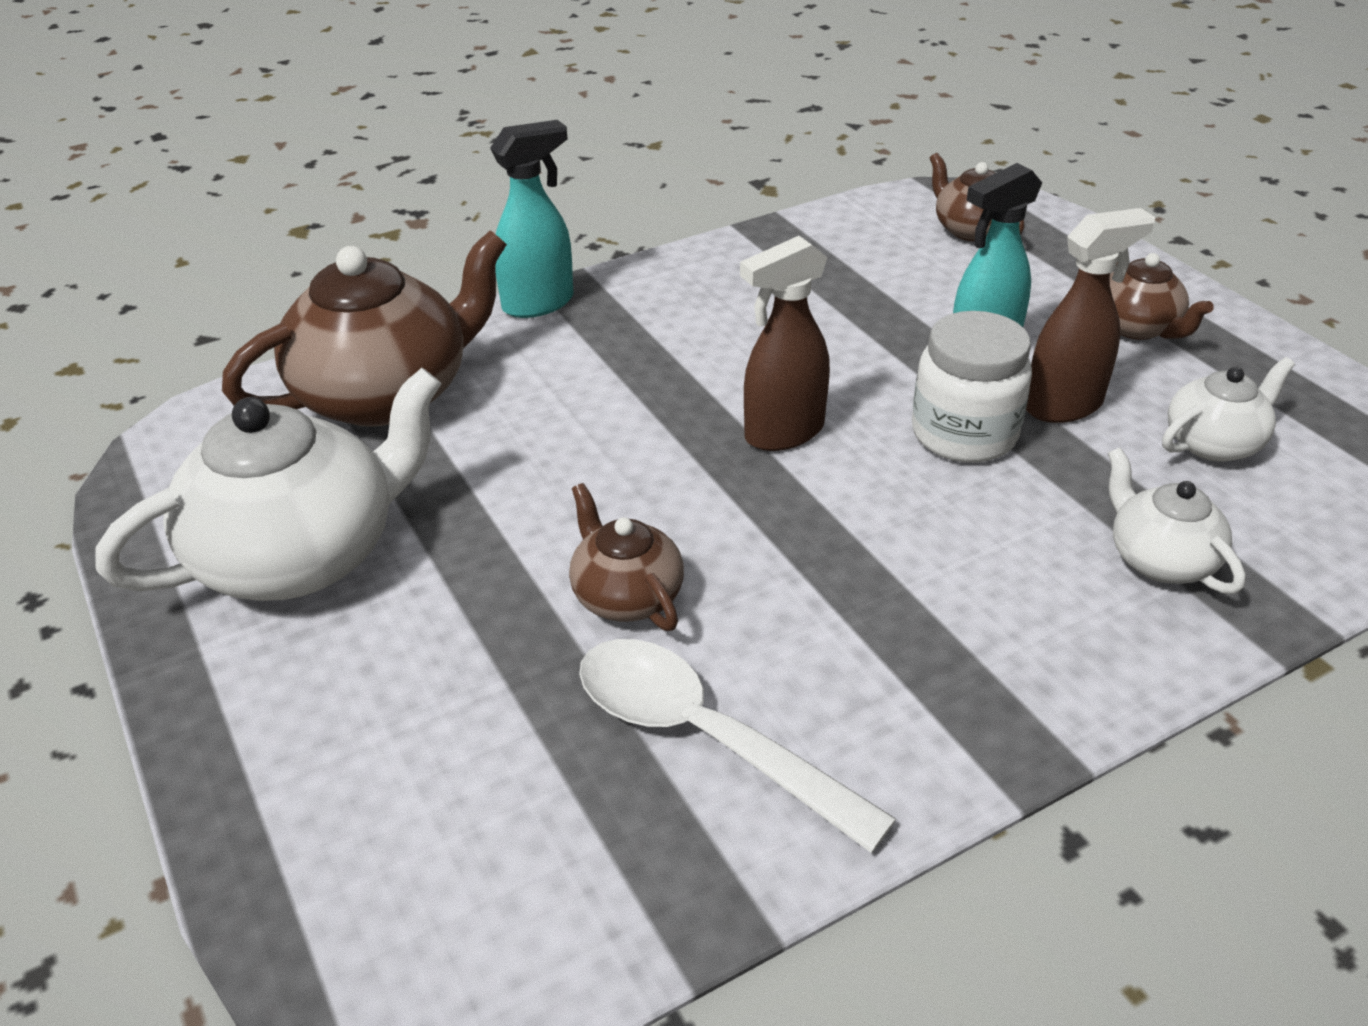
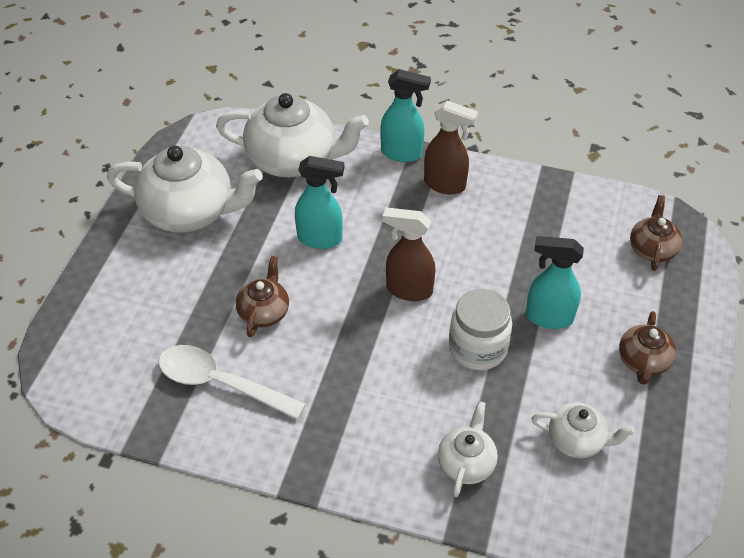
camera: 45 degrees right, 10 degrees up
brown teapot [222,230,507,427] -> white teapot [216,93,369,177]
white spoon [579,639,896,853] -> white spoon turned 60 degrees counterclockwise [158,345,306,420]
brown spray bottle [1026,208,1155,423] -> brown spray bottle moved to [424,100,478,195]
none -> turquoise spray bottle [295,156,344,249]

